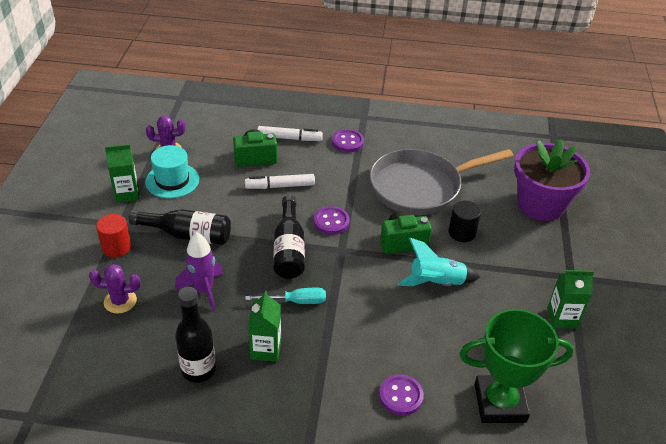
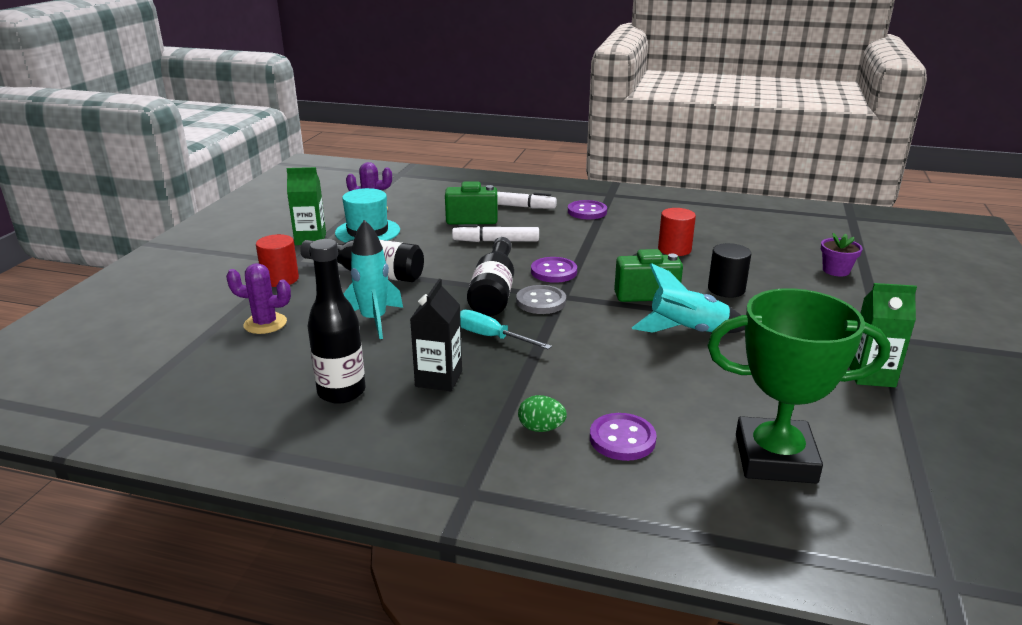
camera: 10 degrees right, 15 degrees down
purple rocket [175,232,223,311] -> turquoise rocket [344,220,403,339]
turquoise screwdriver [245,287,326,304] -> turquoise screwdriver turned 150 degrees counterclockwise [460,310,552,350]
green carton [248,291,281,362] -> black carton [410,279,462,392]
grey pan [369,149,514,215] -> red cylinder [658,208,696,256]
purple flower pot [514,139,590,221] -> purple flower pot [821,233,863,277], size x0.41
none -> grey button [516,285,566,314]
none -> green egg [518,395,567,432]

